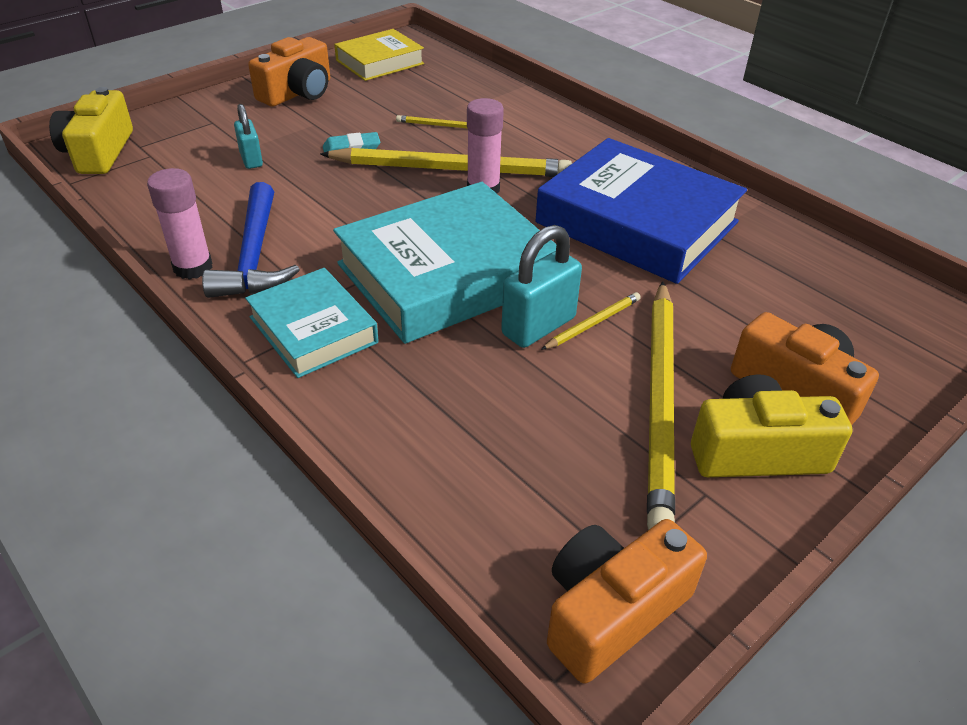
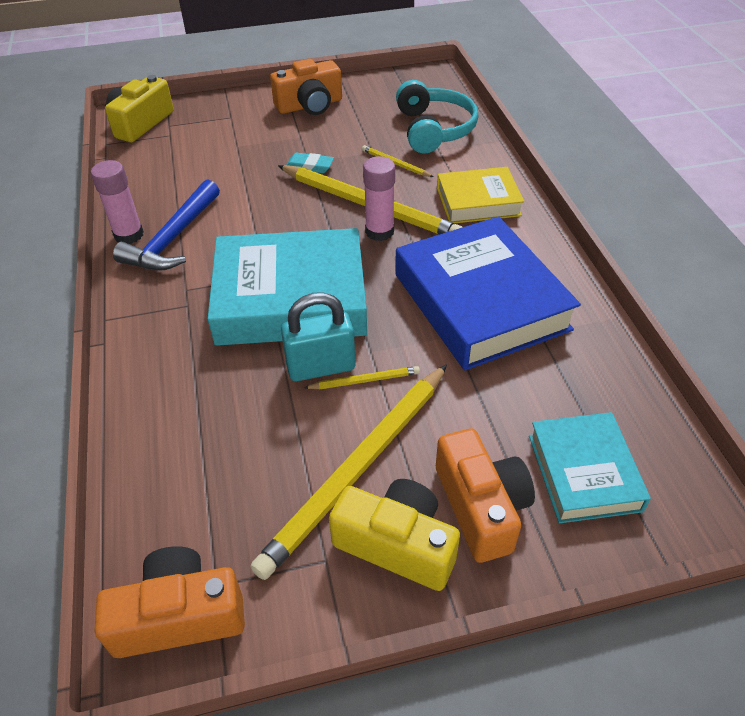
camera: 30 degrees right, 5 degrees up
turquoise padlock [234,104,263,169] -> none
turquoise book [245,268,379,378] -> turquoise book moved to [529,412,651,523]
yellow book [334,29,424,81] -> yellow book moved to [437,167,525,223]
none -> turquoise headphones [396,80,478,153]

